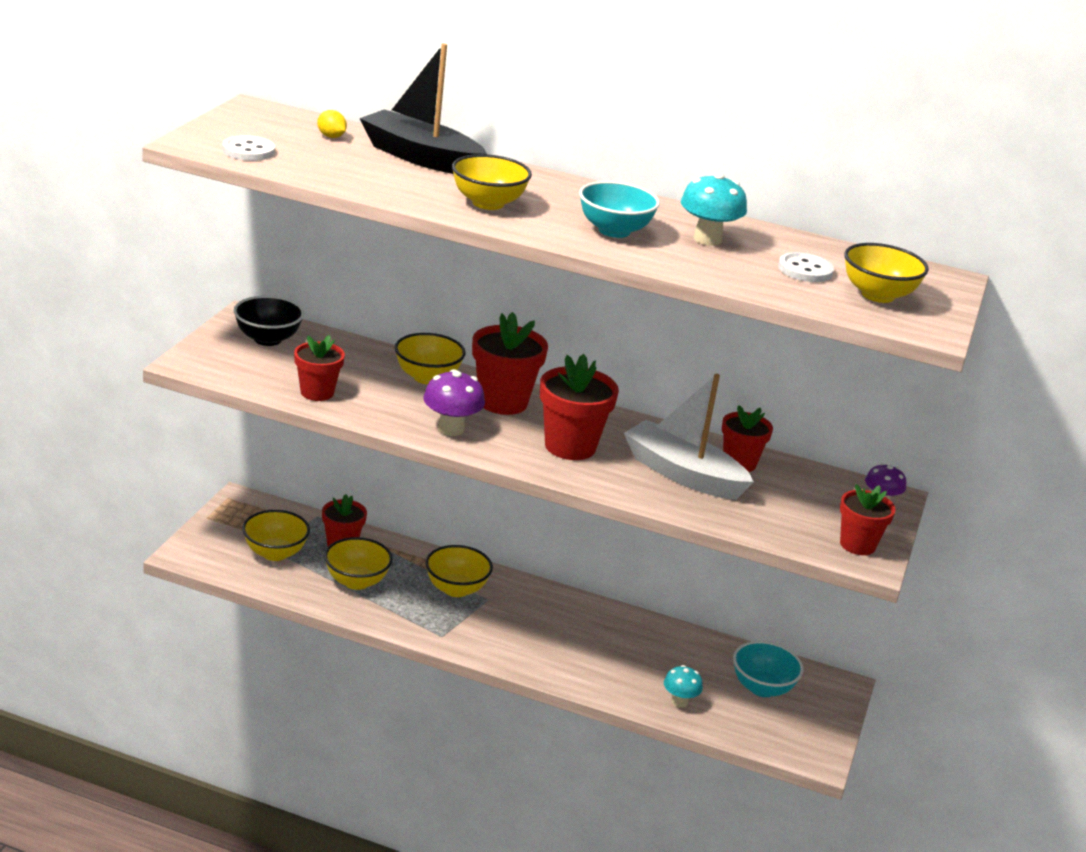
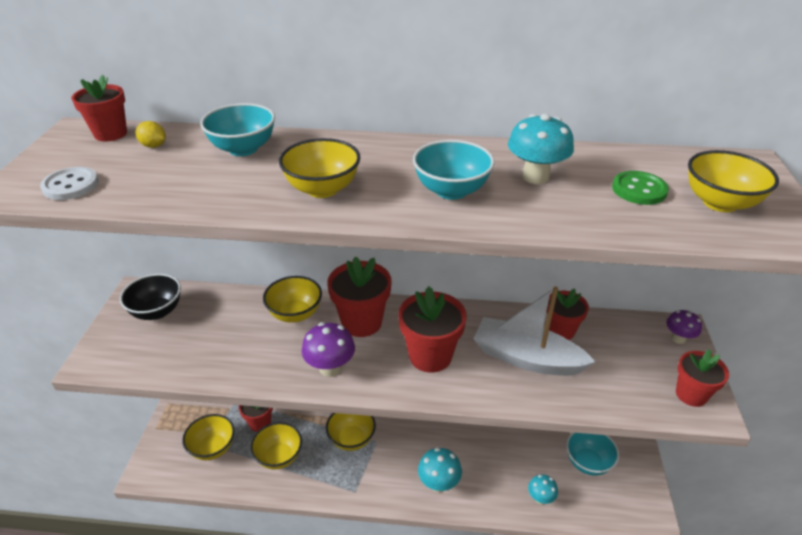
camera: 10 degrees left, 10 degrees up
red flower pot [294,335,345,401] -> red flower pot moved to [71,75,127,142]
black boat [359,43,487,174] -> turquoise bowl [200,103,275,156]
white button [778,252,834,282] -> green button [612,171,669,205]
none -> turquoise mushroom [418,448,462,492]

